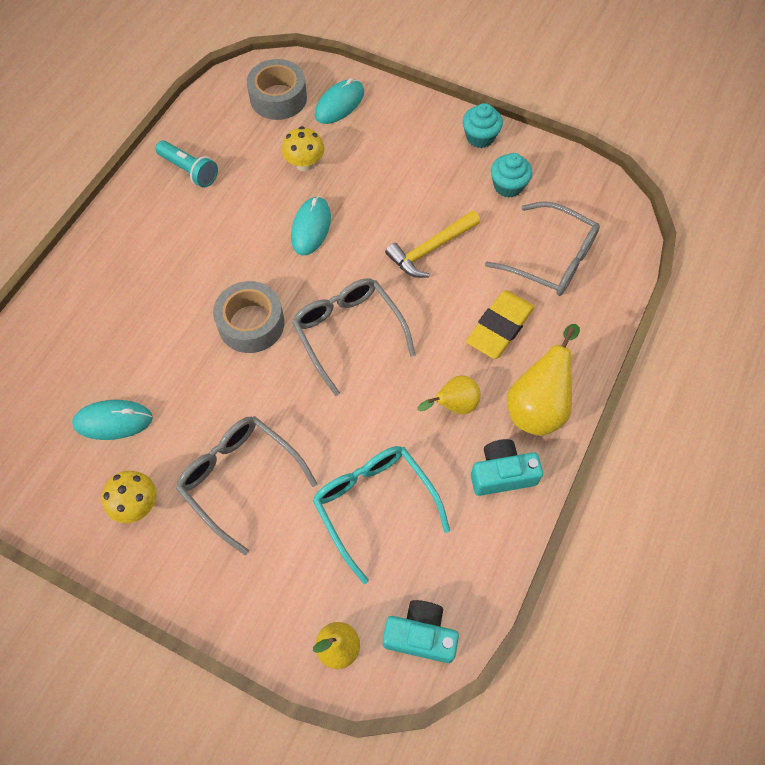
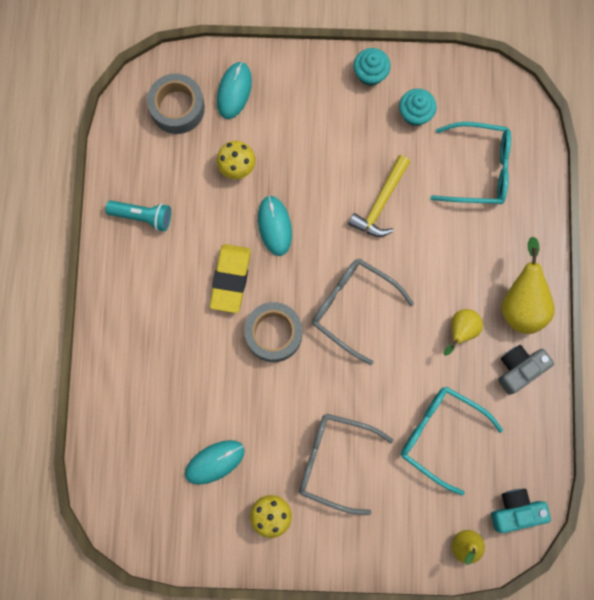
camera: 25 degrees left, 15 degrees up
yellow eraser [466,290,534,359] -> yellow eraser moved to [210,244,251,313]
turquoise camera [471,439,543,496] -> grey camera [498,345,554,395]
grey glasses [485,201,600,296] -> turquoise glasses [430,122,511,204]

